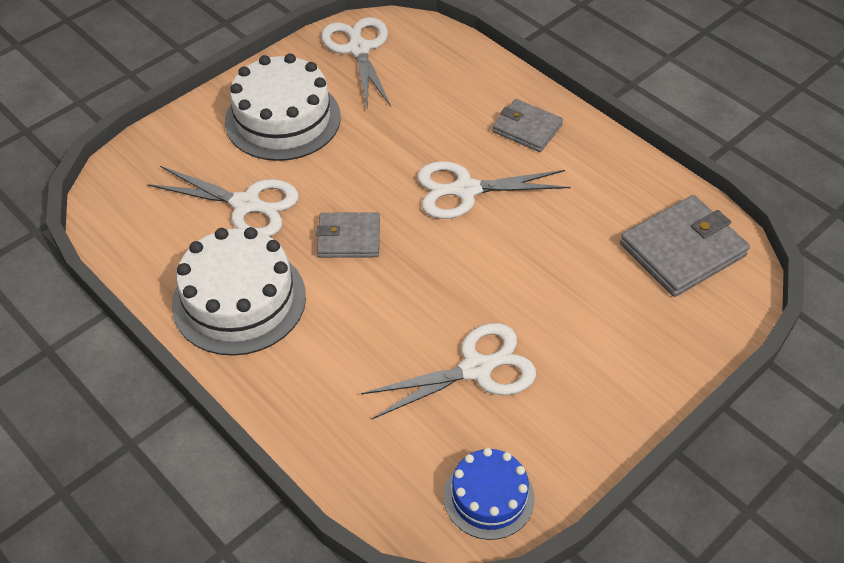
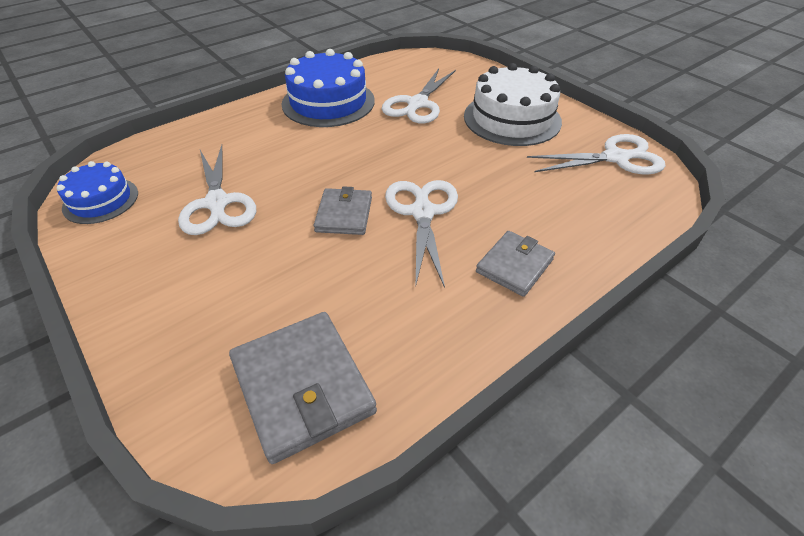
camera: 95 degrees right, 5 degrees down
white cake [172,227,306,356] -> blue cake [282,49,375,127]
grey wallet [316,212,380,258] -> grey wallet moved to [314,186,372,235]

